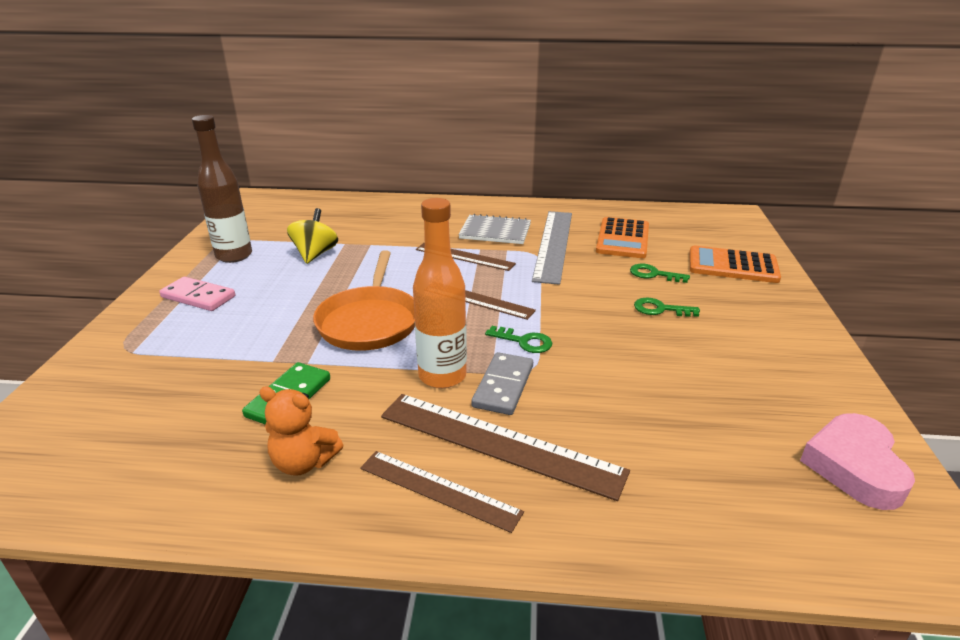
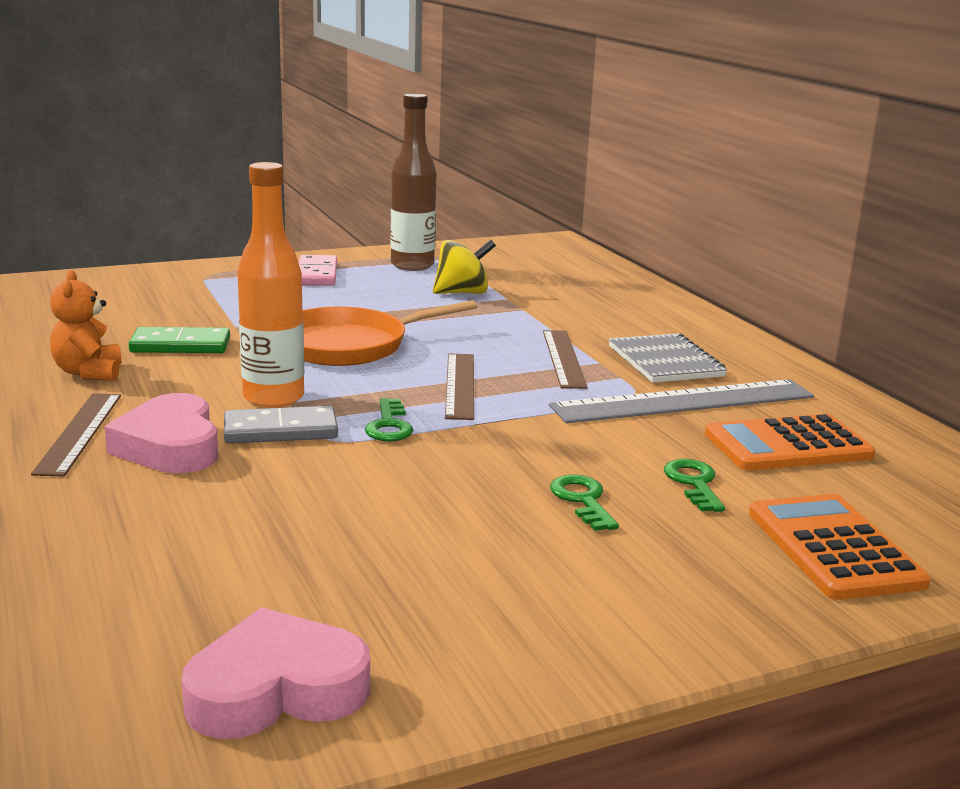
camera: 60 degrees right, 10 degrees down
brown ruler [381,394,630,501] -> pink heart [105,393,218,473]

